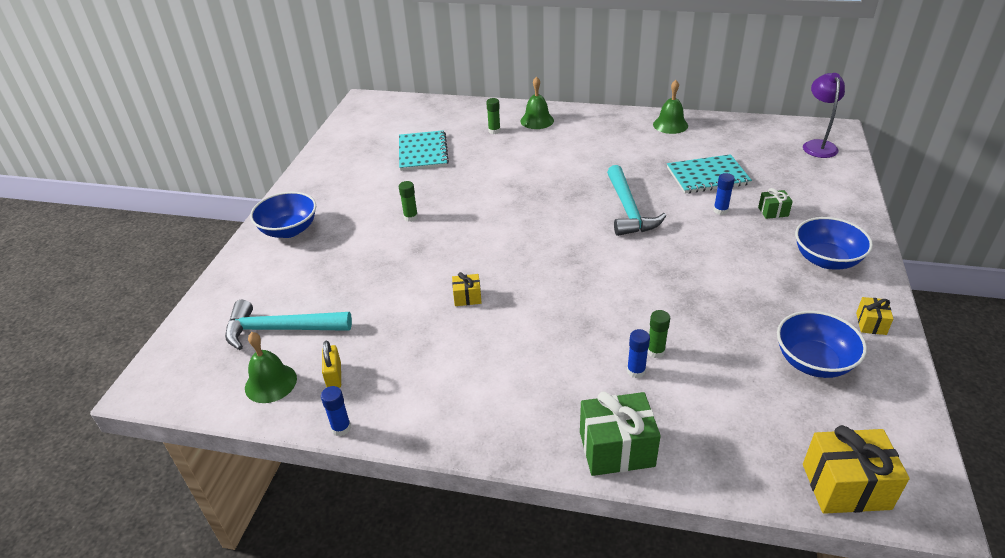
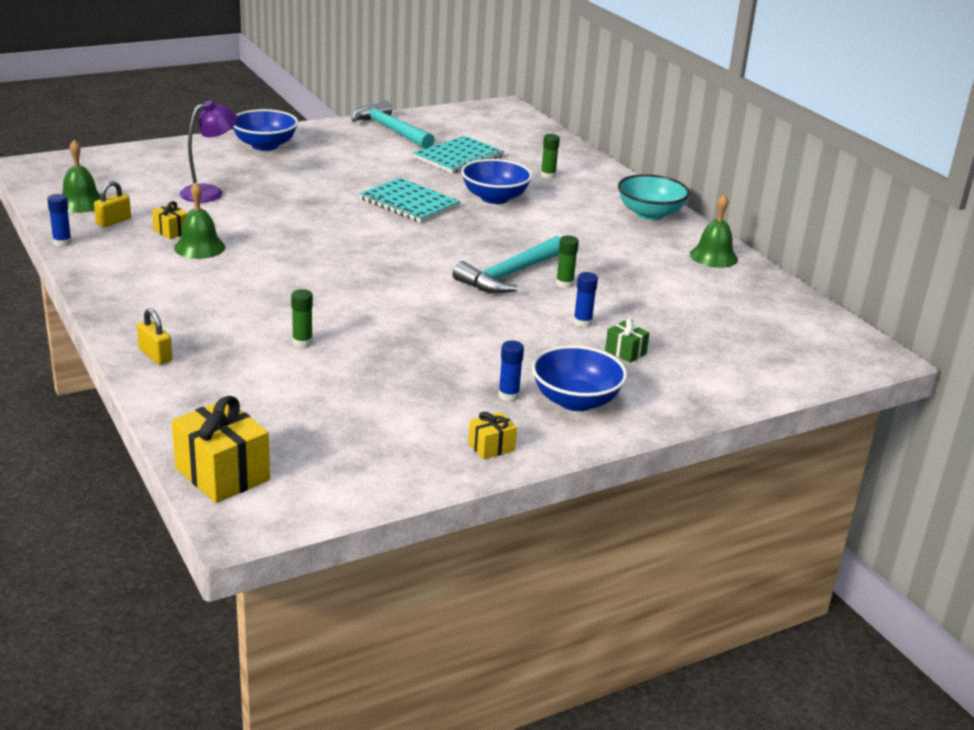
camera: 45 degrees right, 10 degrees down
turquoise hammer [225,300,352,350] -> turquoise hammer moved to [351,101,435,149]
green glue stick [399,181,418,222] -> green glue stick moved to [556,235,579,288]
yellow gift [452,272,481,306] -> yellow gift moved to [152,201,188,239]
green bell [520,76,554,129] -> green bell moved to [174,182,225,259]
green gift [580,392,661,476] -> yellow padlock [137,308,172,365]
blue glue stick [627,329,650,378] -> blue glue stick moved to [498,340,524,402]
turquoise notebook [667,154,752,194] -> turquoise notebook moved to [359,178,460,223]
blue bowl [777,311,867,378] -> blue bowl moved to [461,159,532,204]
purple lamp [803,73,845,158] -> purple lamp moved to [180,100,237,203]
none -> turquoise bowl [618,174,690,220]

